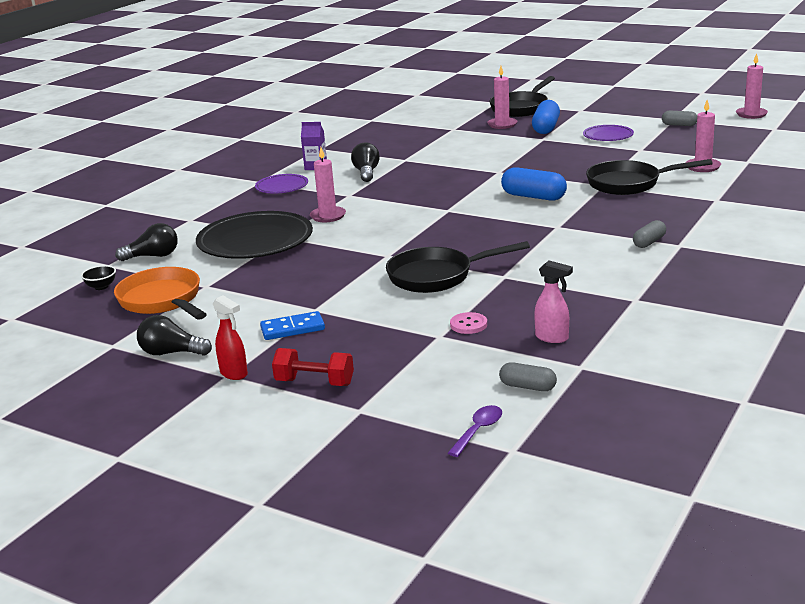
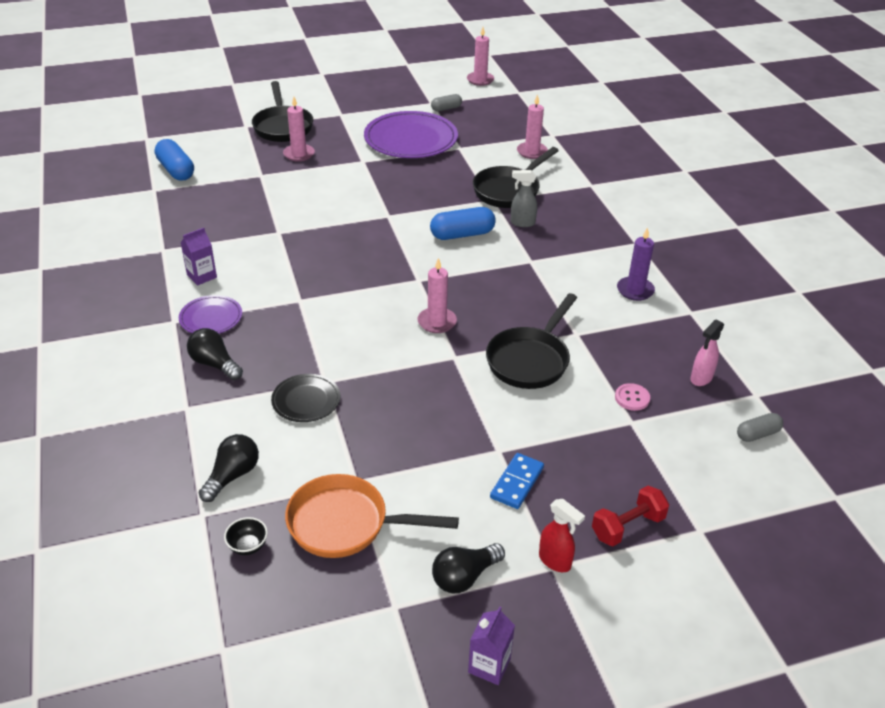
camera: 50 degrees left, 15 degrees up
black plate [196,211,313,259] -> black plate [271,374,340,422], size x0.52
red spray bottle [213,295,248,380] -> red spray bottle turned 45 degrees clockwise [539,499,585,572]
pink candle [310,147,346,222] -> pink candle moved to [417,258,457,333]
black light bulb [351,142,380,182] -> black light bulb moved to [187,328,243,380]
purple spoon [448,405,502,457] -> none
blue capsule [532,100,560,134] -> blue capsule moved to [155,139,194,181]
pink spray bottle [534,261,573,343] -> pink spray bottle turned 150 degrees clockwise [690,319,725,386]
purple plate [583,125,634,141] -> purple plate [364,111,458,158], size x1.94
grey capsule [633,220,666,248] -> none
none -> purple carton [468,606,515,685]
none -> grey spray bottle [511,170,537,227]
none -> purple candle [617,227,655,301]

